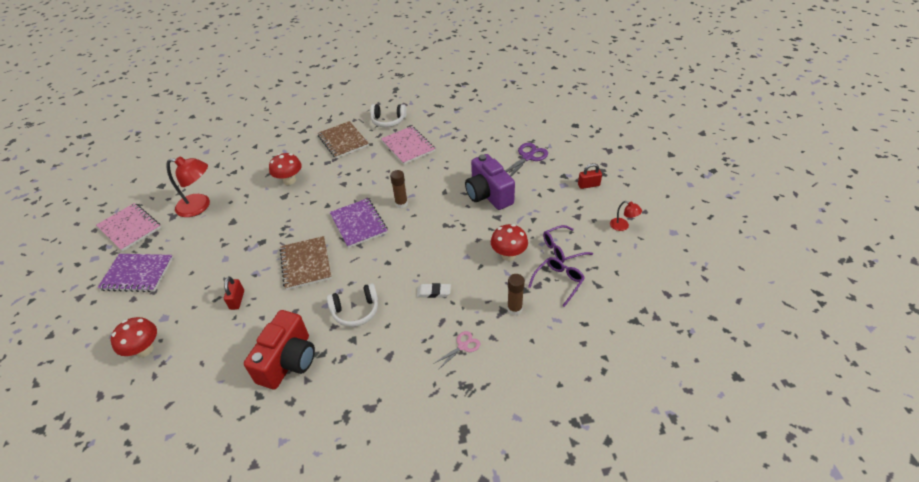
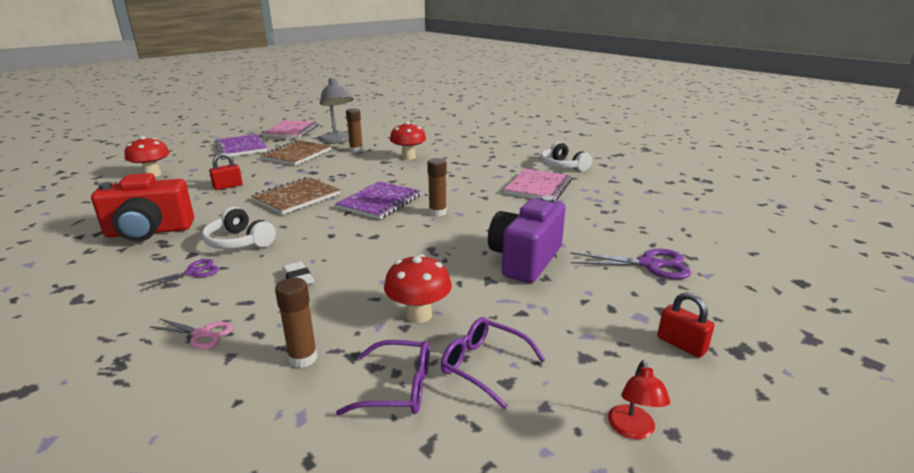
camera: 55 degrees right, 20 degrees down
red lamp [166,156,210,217] -> grey lamp [319,78,353,144]
brown notebook [318,121,369,159] -> brown notebook moved to [260,140,331,166]
none -> purple scissors [138,259,219,291]
none -> brown glue stick [346,108,363,153]

